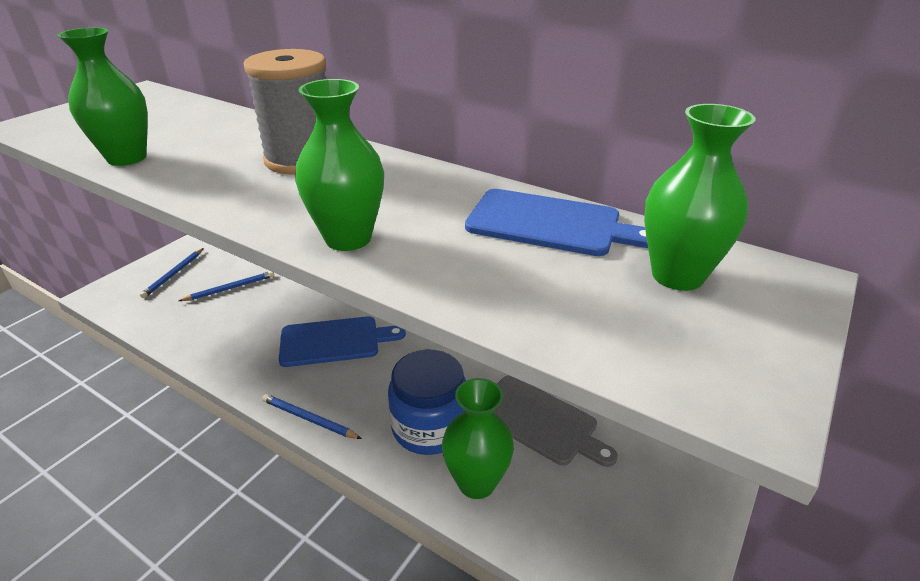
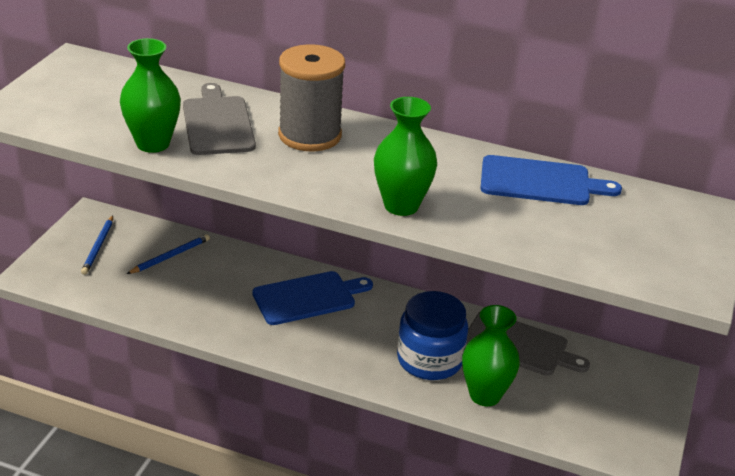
camera: 15 degrees left, 0 degrees up
blue pencil [262,394,362,439] -> none
green vase [644,104,756,291] -> none
none -> grey cutting board [183,83,256,155]

